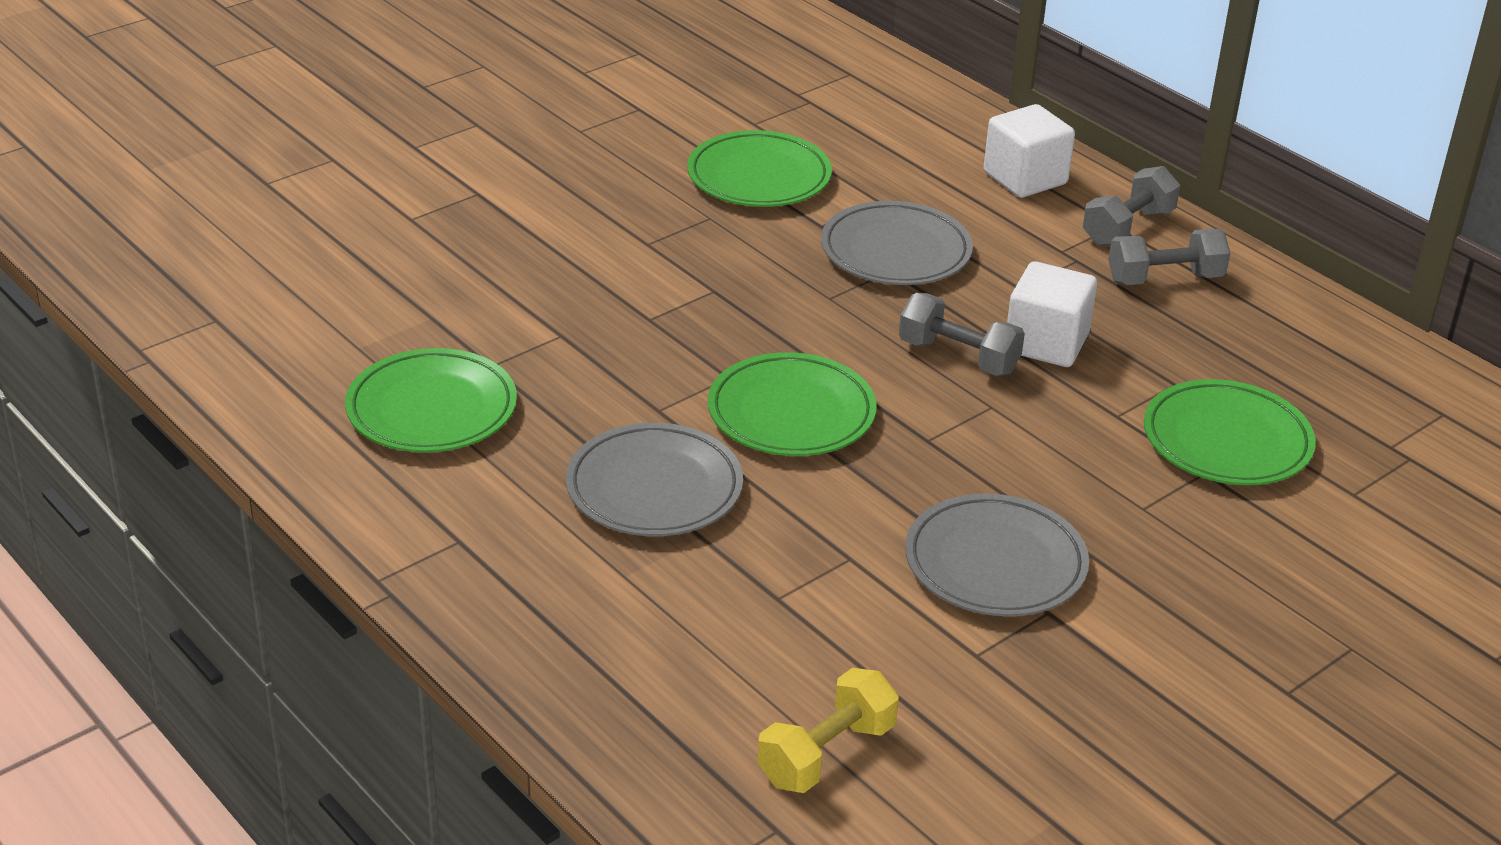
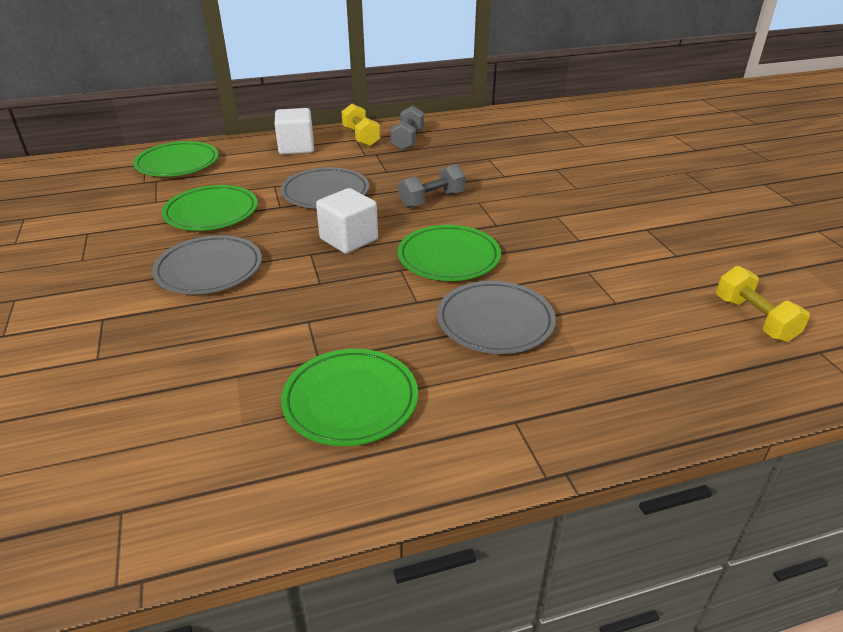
camera: 65 degrees left, 0 degrees up
grey plate [905,493,1089,616] -> grey plate moved to [152,235,262,294]
white cube [1007,261,1097,367] -> white cube moved to [316,188,378,254]
grey dumbbell [1083,166,1180,247] -> yellow dumbbell [341,104,380,147]
green plate [1144,379,1316,485] -> green plate moved to [133,141,218,177]

